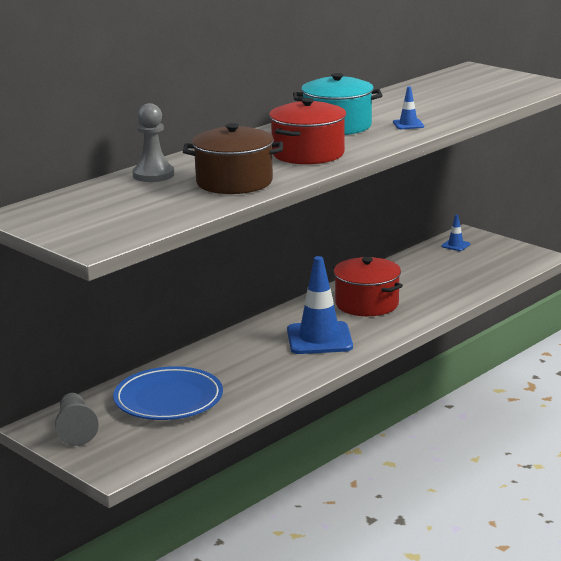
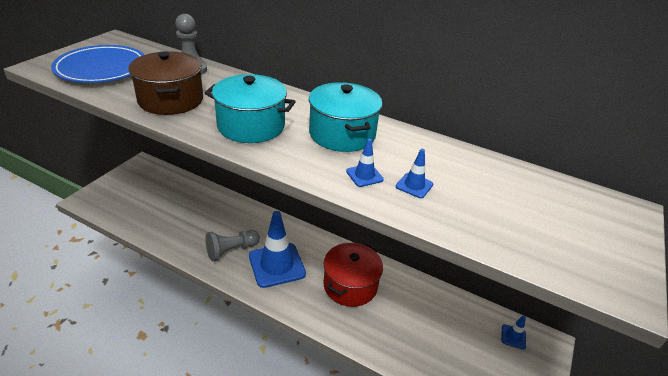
camera: 70 degrees right, 15 degrees up
grey pawn [55,393,99,446] -> grey pawn moved to [205,230,260,261]
blue plate [113,366,223,420] -> blue plate moved to [51,45,144,83]
red pot [269,98,346,164] -> turquoise pot [205,74,296,143]
none -> blue traffic cone [396,149,433,198]

